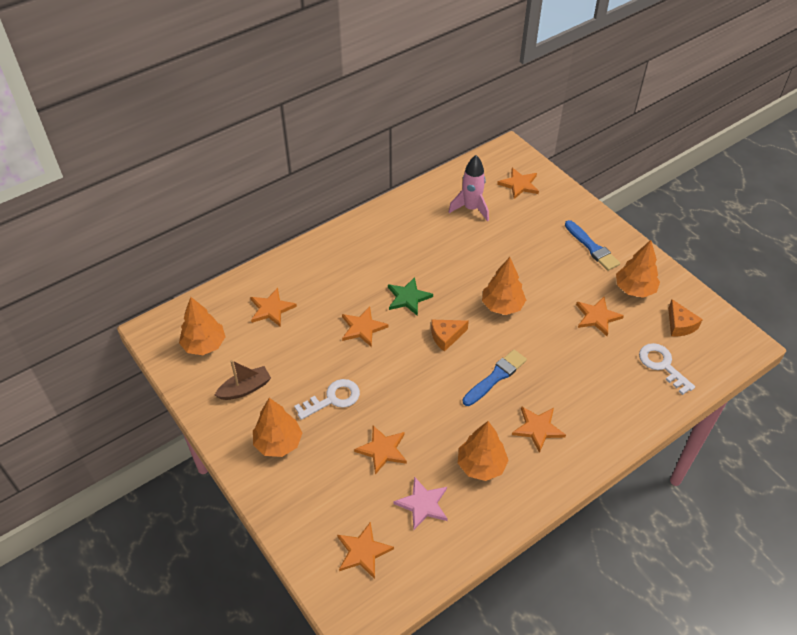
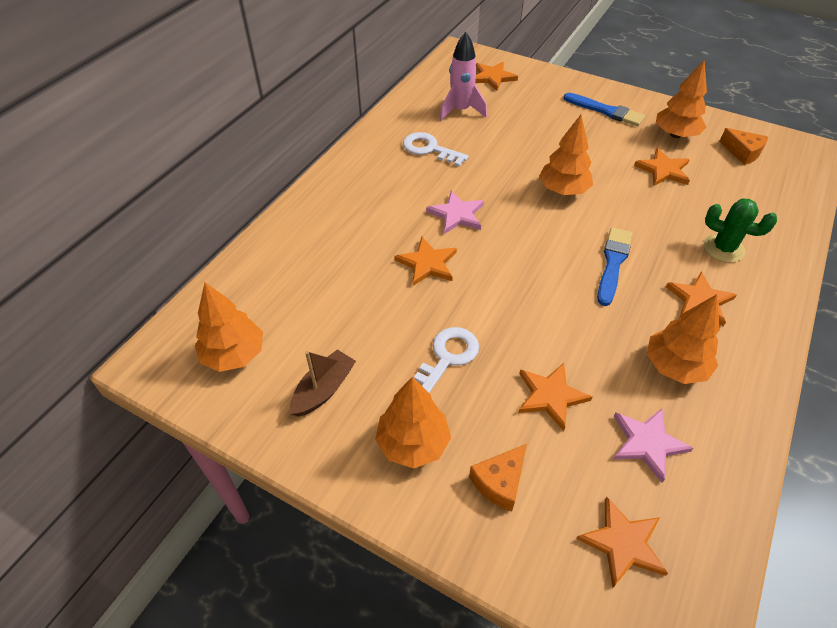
camera: 25 degrees left, 0 degrees up
orange star [250,288,297,327] -> none
green star [388,277,433,316] -> pink star [426,190,484,234]
orange cheese [431,320,469,352] -> orange cheese moved to [469,444,527,511]
white key [639,343,695,395] -> white key moved to [403,132,469,167]
none -> green cactus [703,198,777,263]

